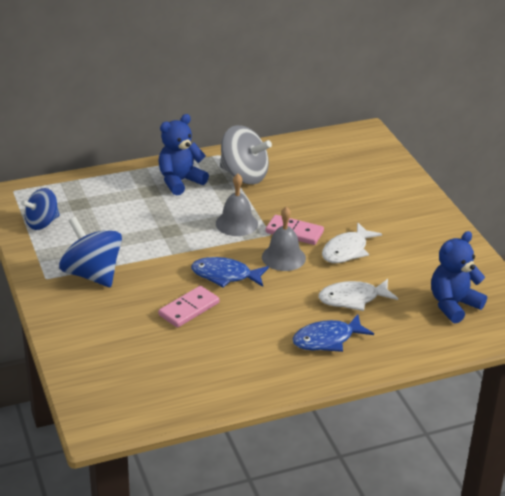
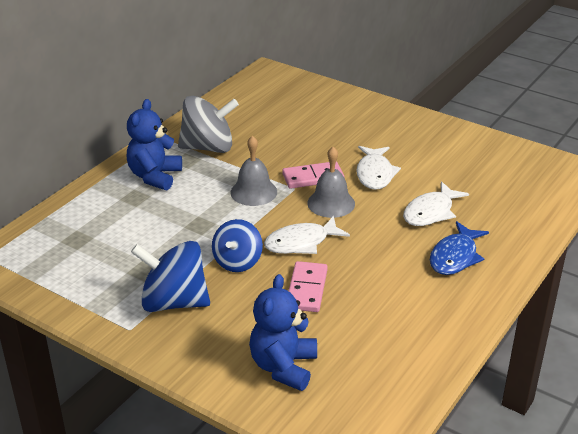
camera: 35 degrees left, 0 degrees up
blue spinning top [21,188,60,230] -> blue spinning top moved to [212,219,263,272]
blue fish [191,257,269,288] -> white fish [264,216,350,254]
blue teddy bear [431,231,487,323] -> blue teddy bear moved to [249,274,317,391]

